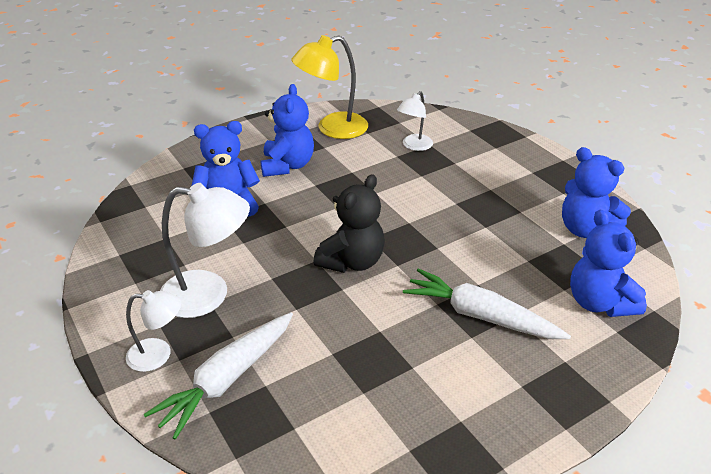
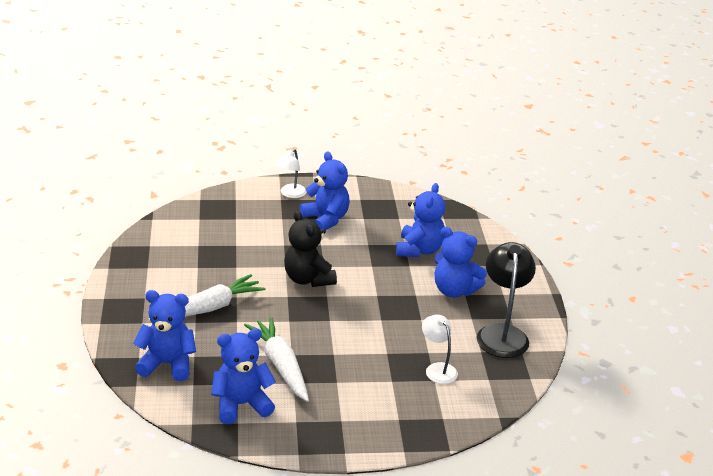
camera: 115 degrees right, 5 degrees down
white carrot [144,312,293,440] -> white carrot moved to [244,317,309,402]
white lamp [160,183,250,318] -> blue teddy bear [300,151,350,230]
yellow lamp [291,35,368,139] -> black lamp [477,242,536,358]

